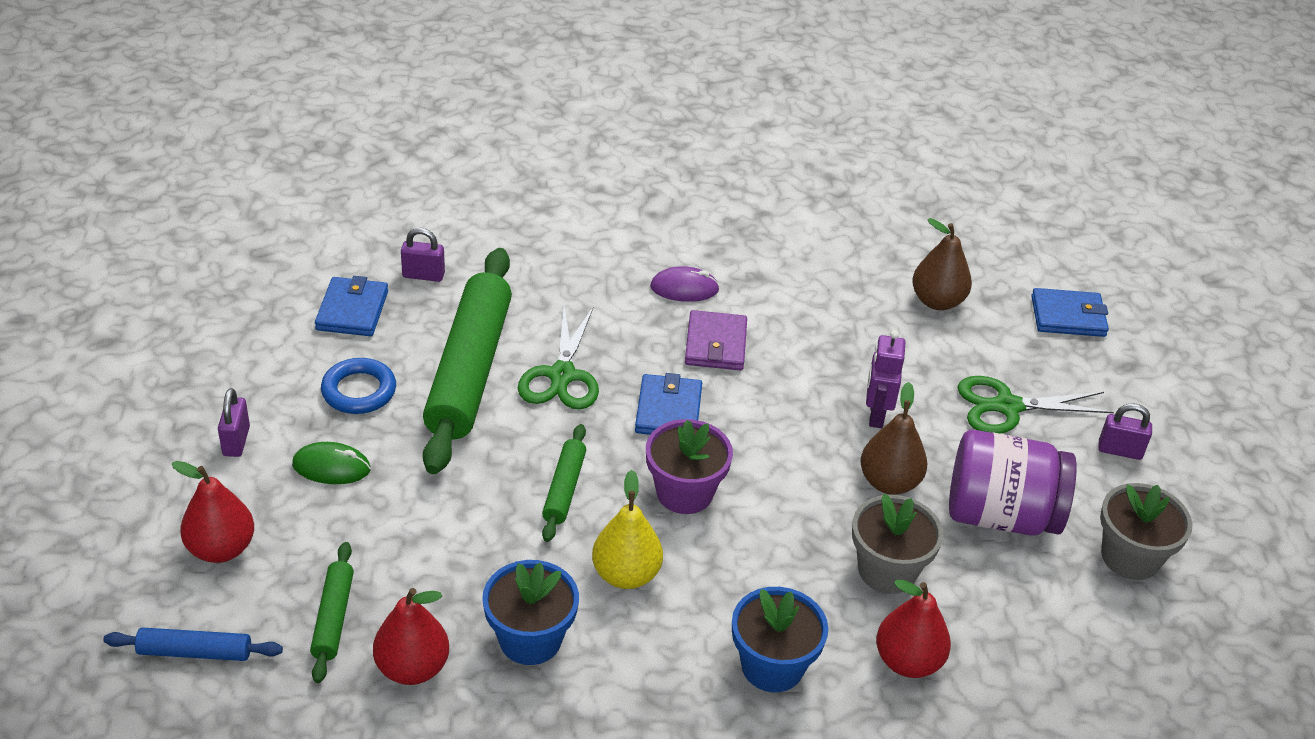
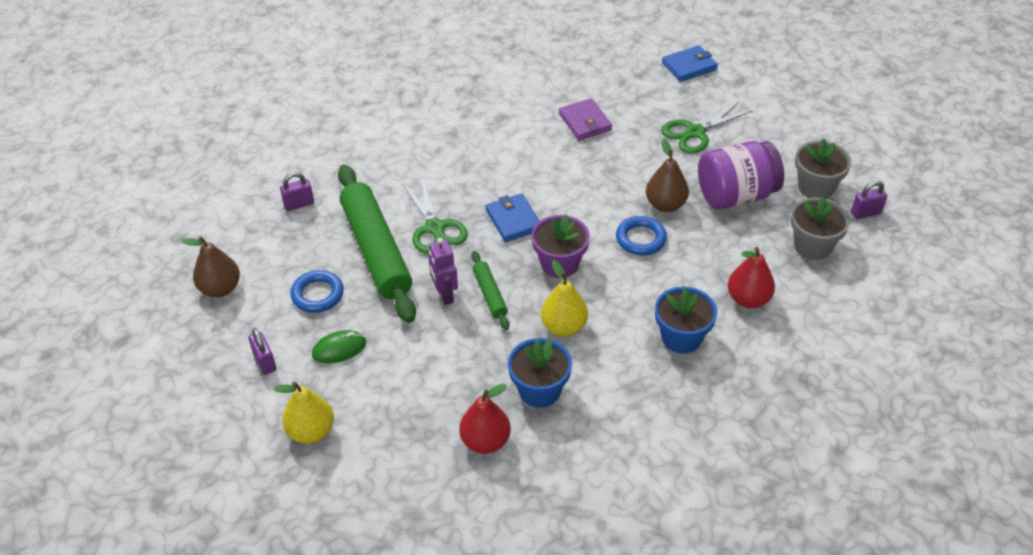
camera: 25 degrees left, 5 degrees up
blue rolling pin [103,628,283,661] -> none
red pear [172,461,254,563] -> yellow pear [274,382,334,444]
green rolling pin [310,542,354,683] -> none
blue wallet [315,276,388,336] -> none
purple mouse [650,266,720,302] -> none
purple wallet [685,310,747,370] -> purple wallet moved to [559,98,612,140]
grey flower pot [852,494,943,594] -> grey flower pot moved to [791,197,850,260]
purple robot [866,330,905,428] -> purple robot moved to [429,238,458,305]
brown pear [912,218,972,310] -> brown pear moved to [181,236,240,297]
purple padlock [1098,403,1152,460] -> purple padlock moved to [851,181,887,219]
none -> blue ring [616,216,667,255]

